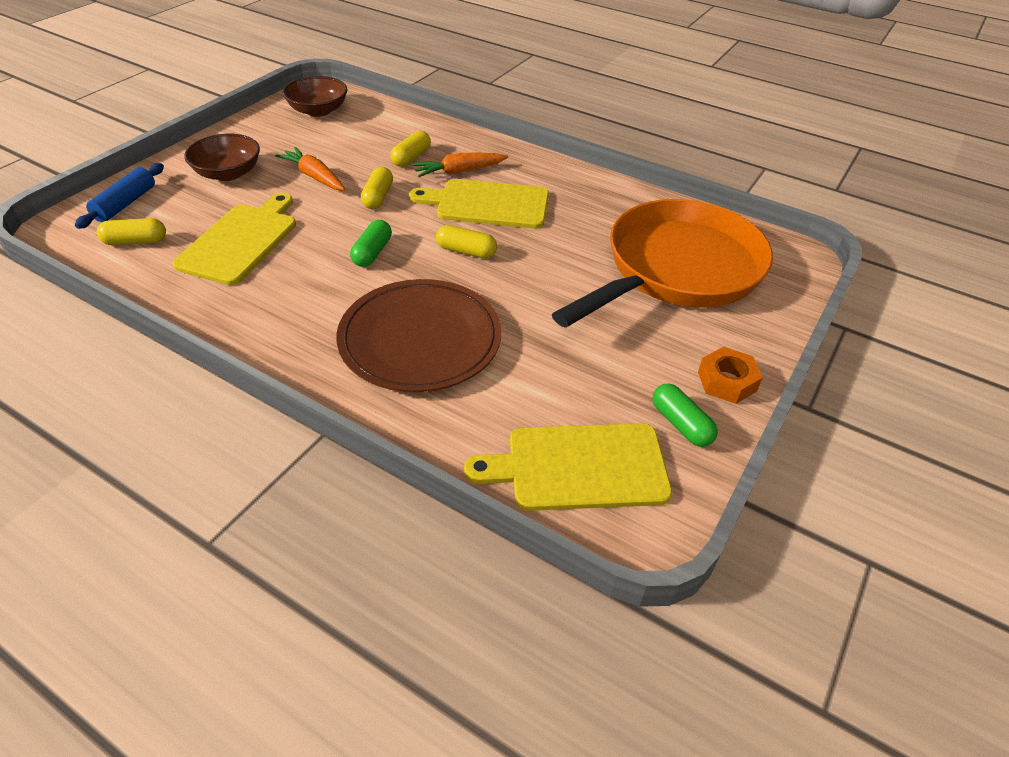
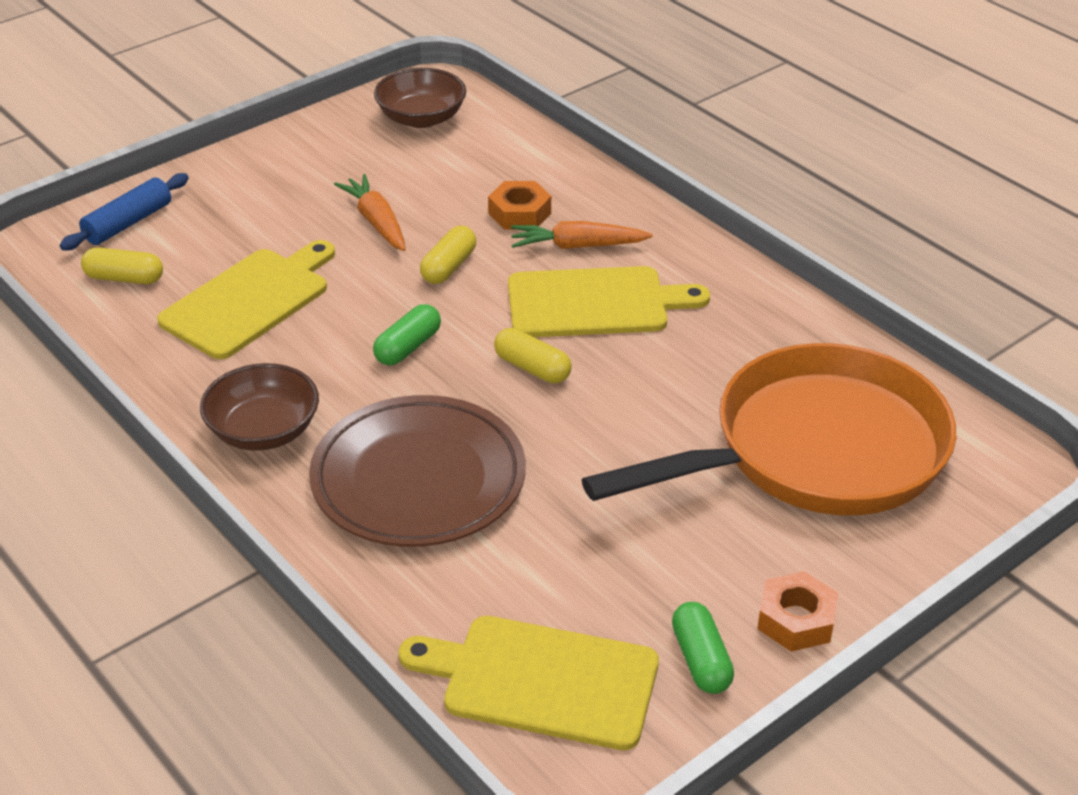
camera: 20 degrees right, 5 degrees down
brown bowl [184,134,260,181] -> brown bowl moved to [200,363,319,451]
yellow capsule [390,131,431,167] -> orange nut [488,181,551,230]
yellow cutting board [409,179,549,229] -> yellow cutting board turned 150 degrees clockwise [508,266,710,337]

